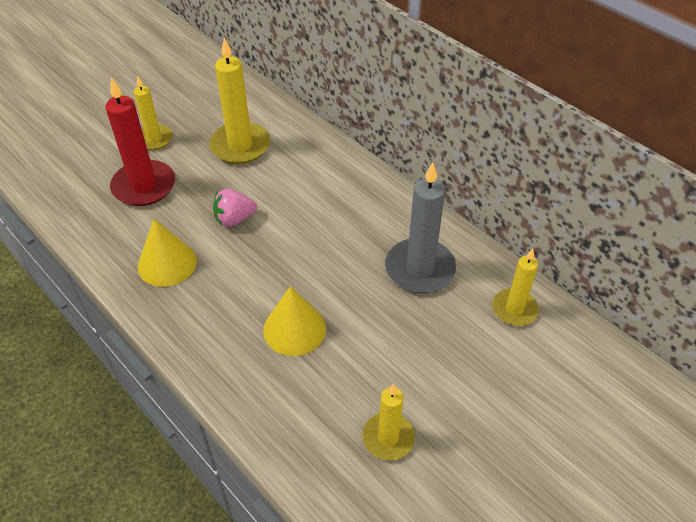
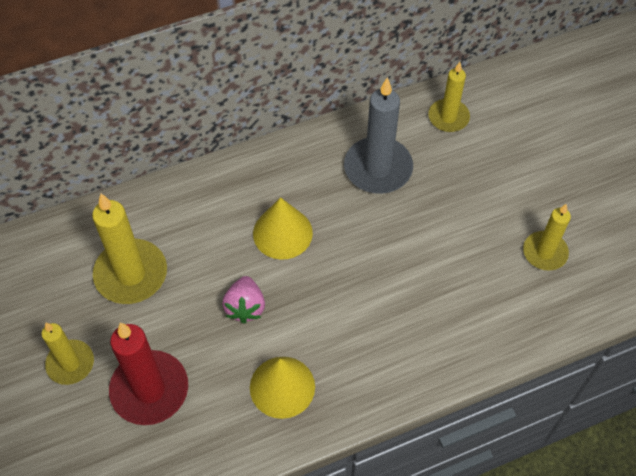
camera: 70 degrees left, 10 degrees up
yellow cone [263,286,326,356] -> yellow cone moved to [253,197,313,260]

